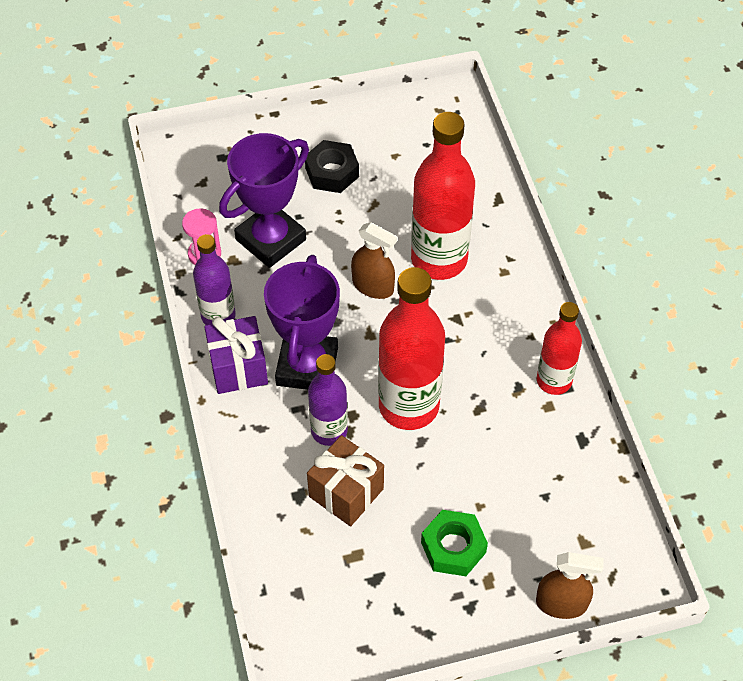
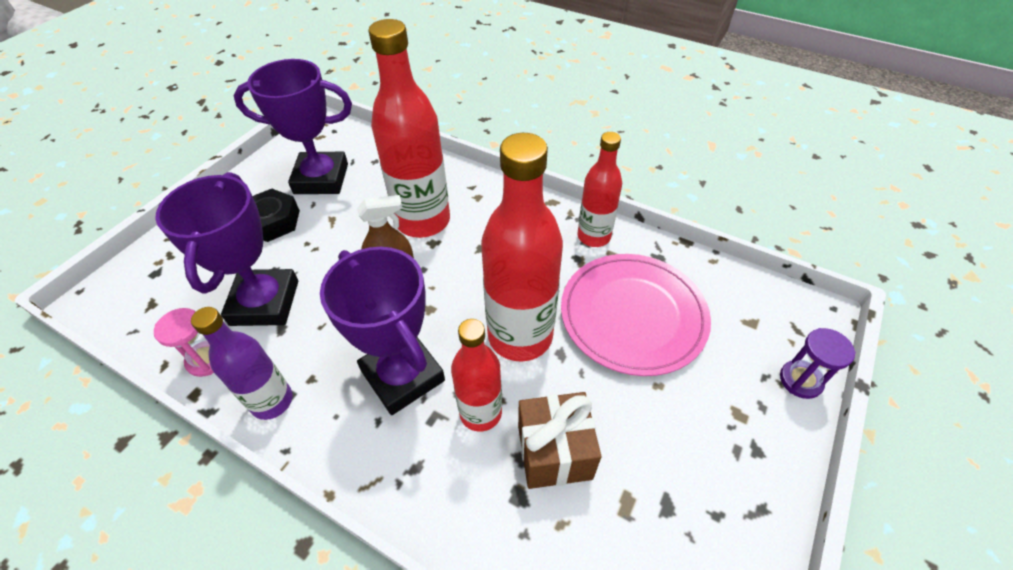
camera: 45 degrees left, 5 degrees down
purple gift [205,316,268,394] -> none
purple bottle [308,354,348,446] -> red bottle [451,319,502,432]
green nut [421,510,488,576] -> none
brown spray bottle [536,552,604,619] -> purple hourglass [780,328,856,399]
none -> purple trophy [234,59,352,194]
none -> pink plate [561,254,711,376]

